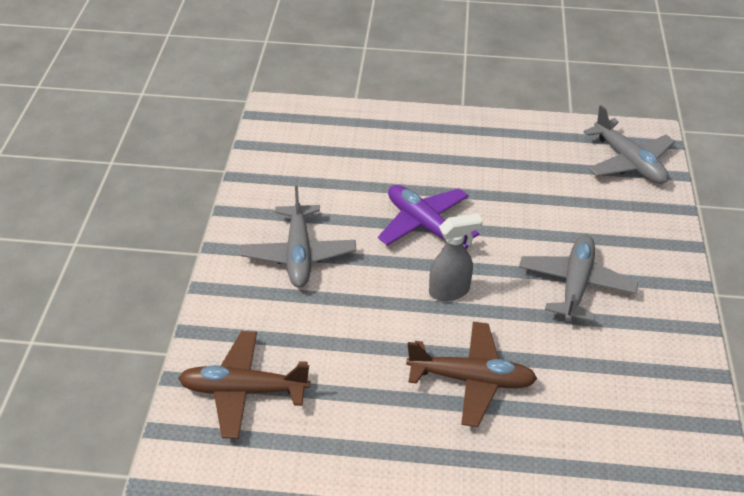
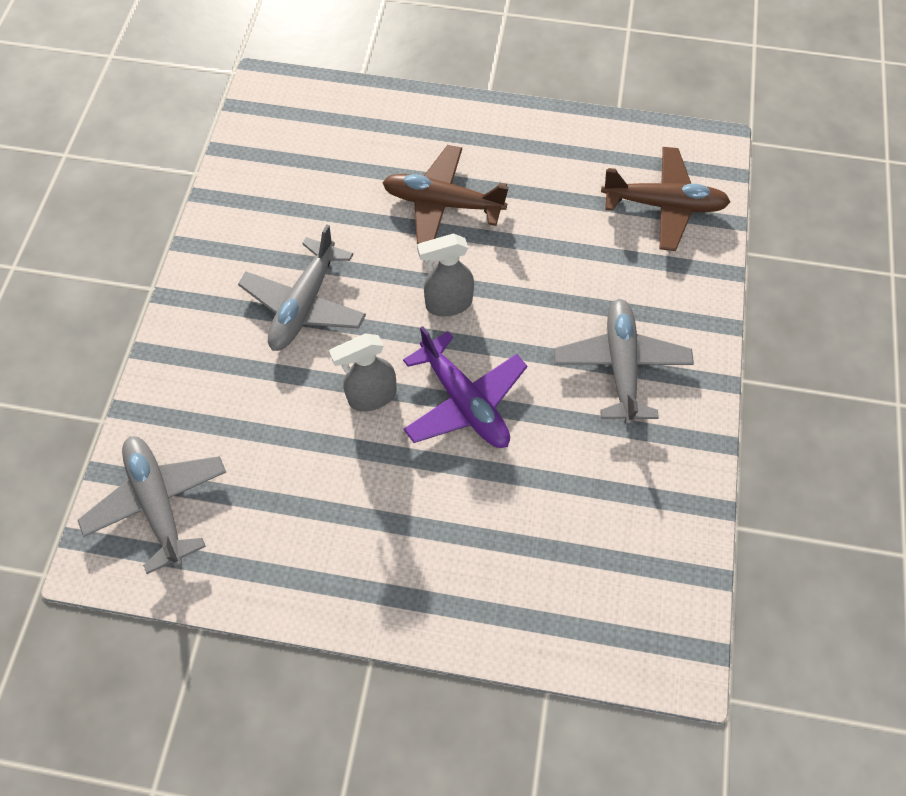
camera: 175 degrees left, 20 degrees up
none -> grey spray bottle [329,333,397,412]

